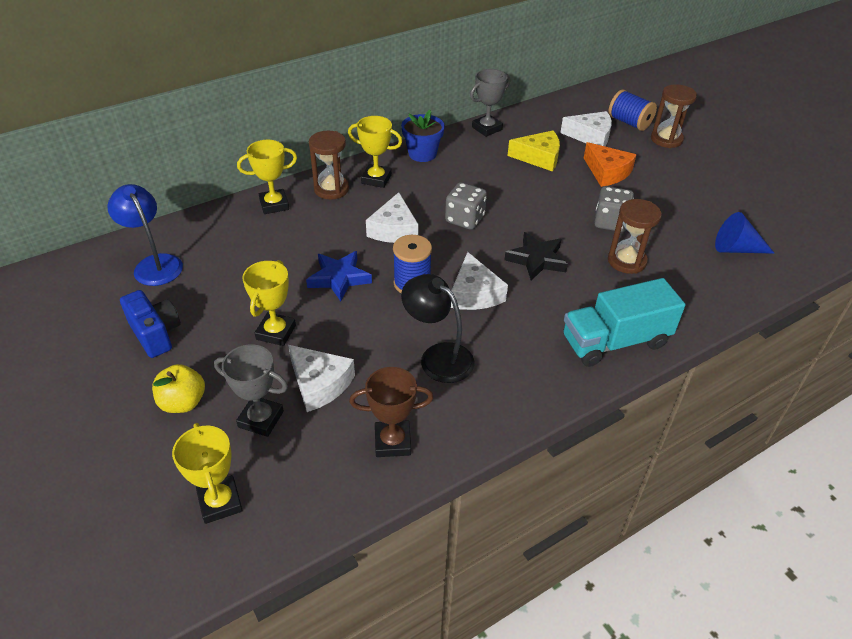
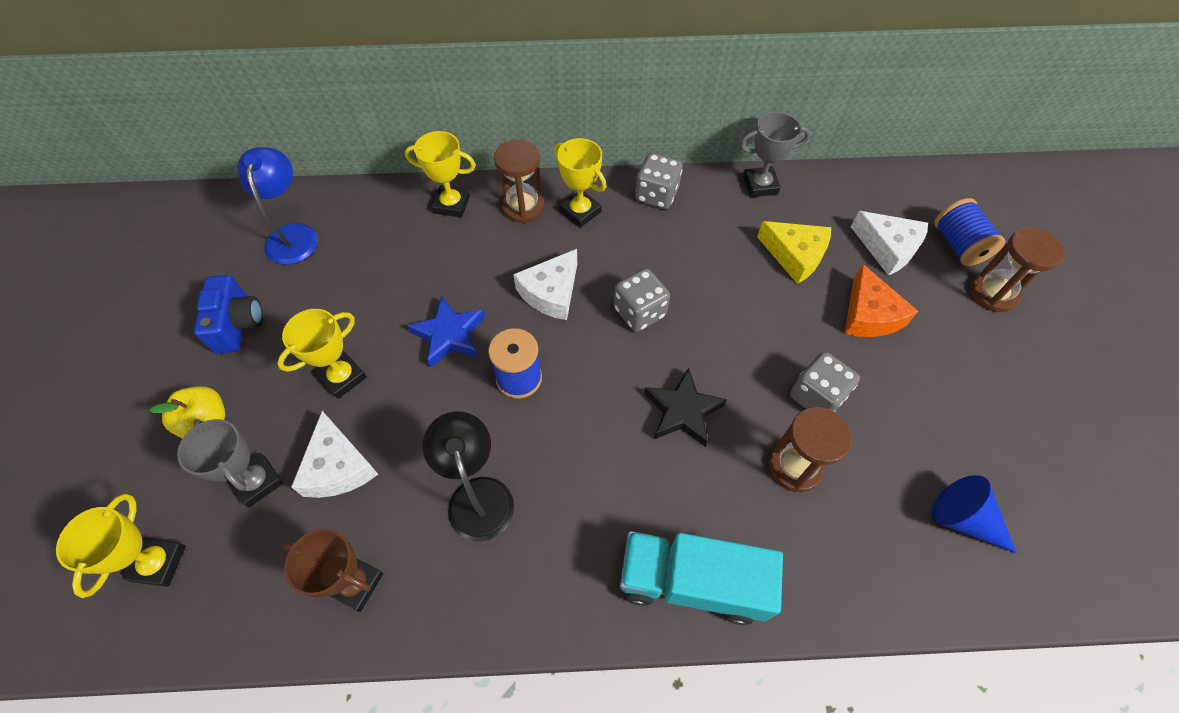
camera: 30 degrees right, 15 degrees up
blue flower pot [401,110,445,162] -> grey dice [635,153,683,209]
white cheese [451,252,508,310] -> none

